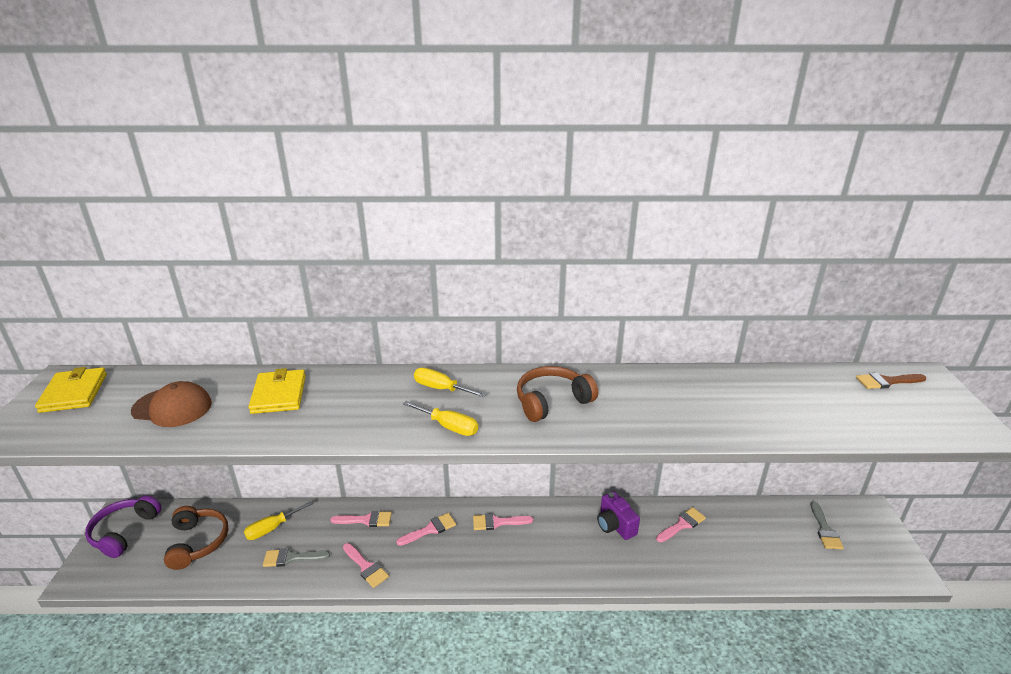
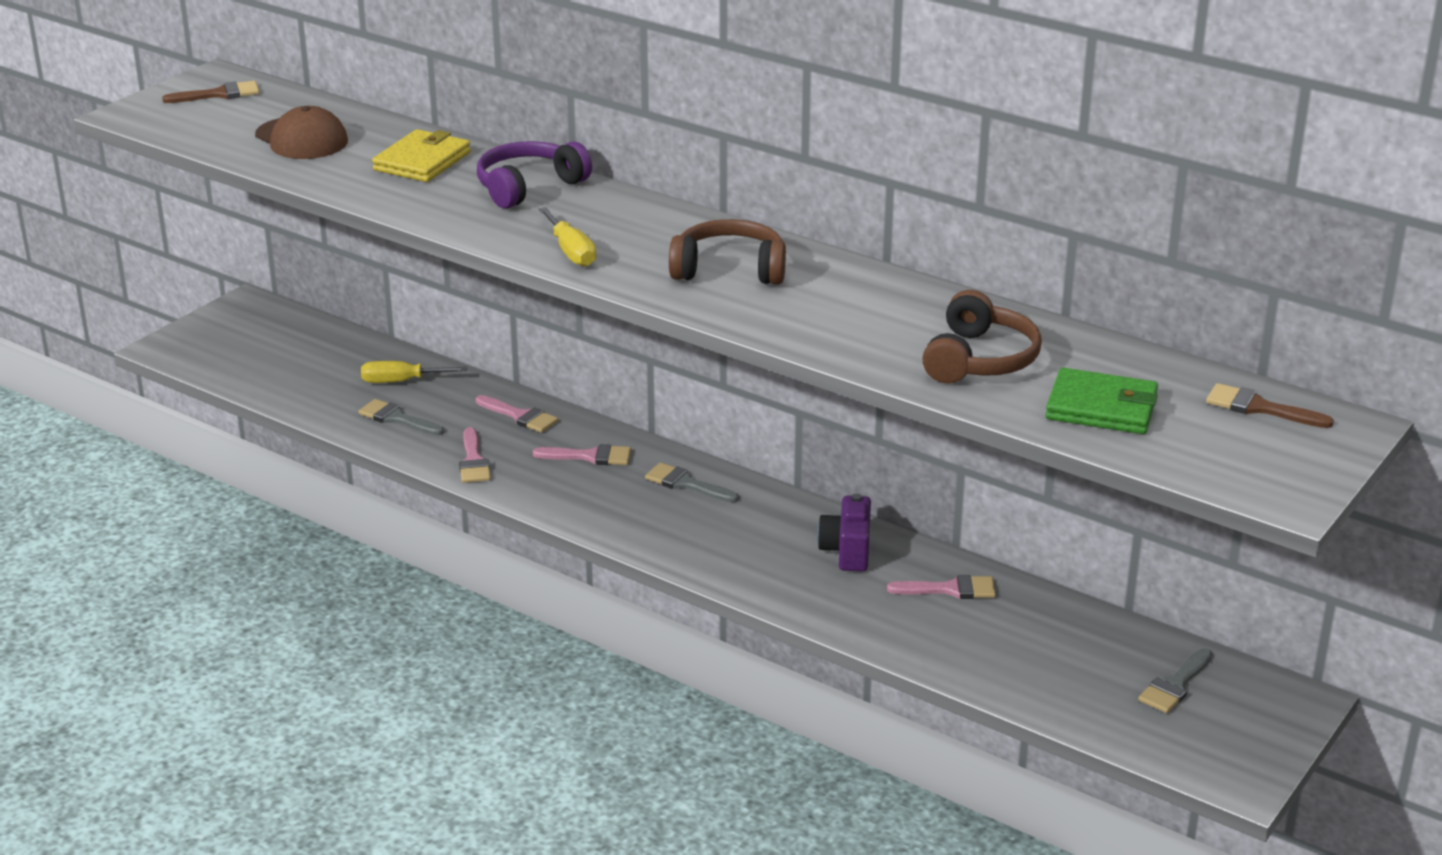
camera: 35 degrees right, 0 degrees up
yellow wallet [35,367,107,413] -> brown brush [162,81,260,103]
purple headphones [85,495,162,558] -> purple headphones moved to [477,141,592,209]
brown headphones [164,506,229,570] -> brown headphones moved to [922,290,1042,384]
yellow screwdriver [414,368,486,397] -> none
pink brush [473,513,533,530] -> grey brush [645,463,739,502]
none -> green wallet [1045,368,1158,434]

